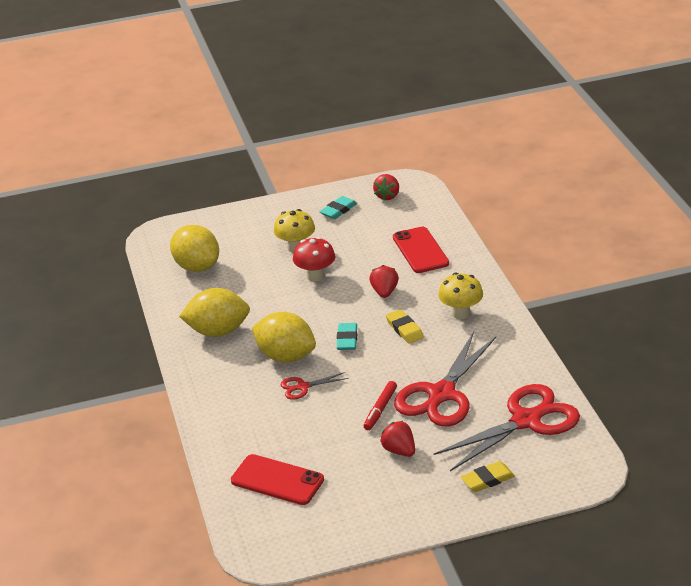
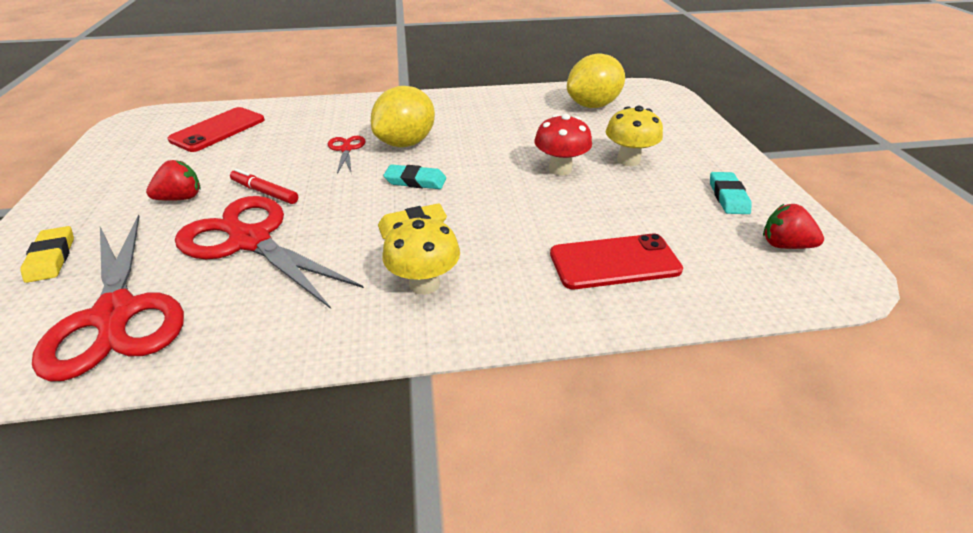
camera: 95 degrees right, 5 degrees up
yellow lemon [179,288,250,337] -> none
turquoise eraser [319,196,357,219] -> turquoise eraser turned 45 degrees clockwise [710,172,752,214]
red strawberry [369,265,399,298] -> none

